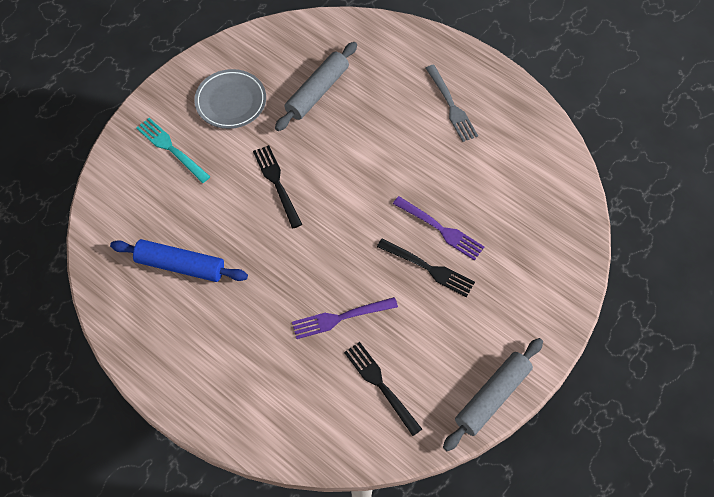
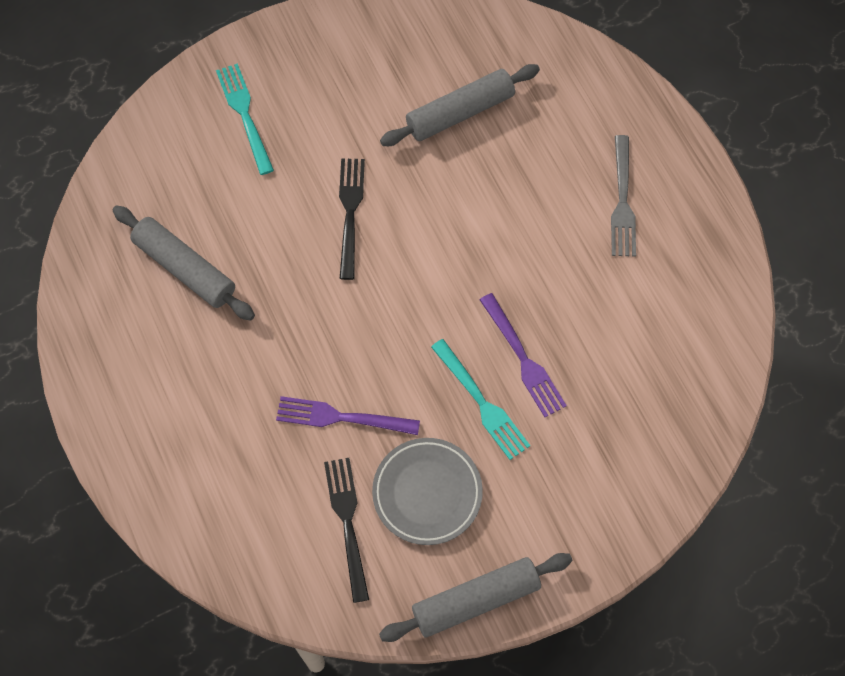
camera: 25 degrees right, 5 degrees up
blue rolling pin [110,239,248,282] -> grey rolling pin [112,205,255,321]
grey plate [194,69,266,129] -> grey plate moved to [372,438,483,545]
black fork [377,238,475,297] -> turquoise fork [431,339,530,460]

